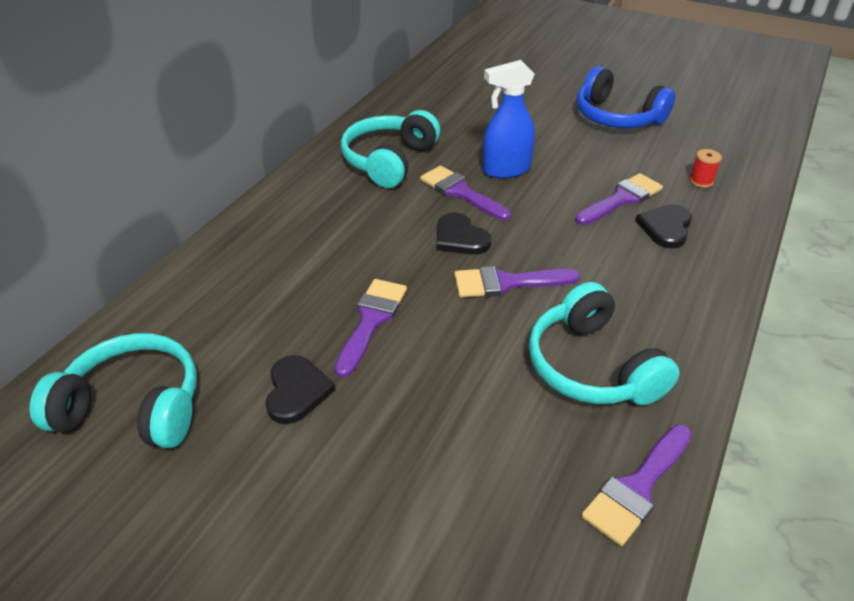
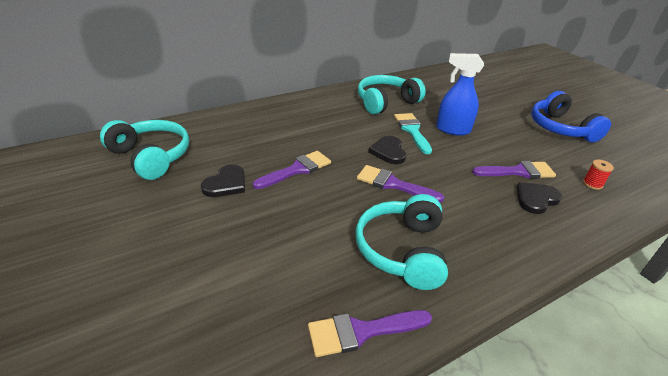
camera: 30 degrees right, 5 degrees down
purple brush [420,166,511,221] -> turquoise brush [394,113,432,154]

